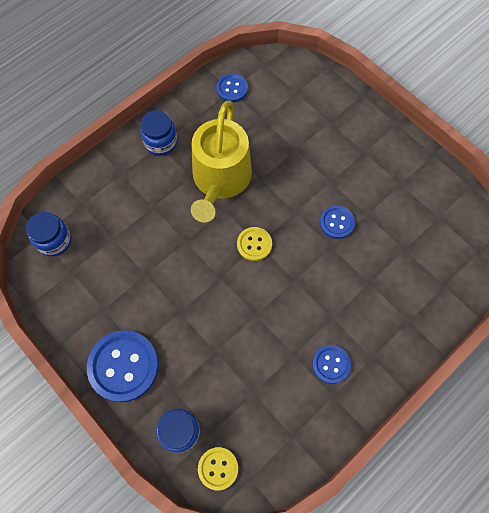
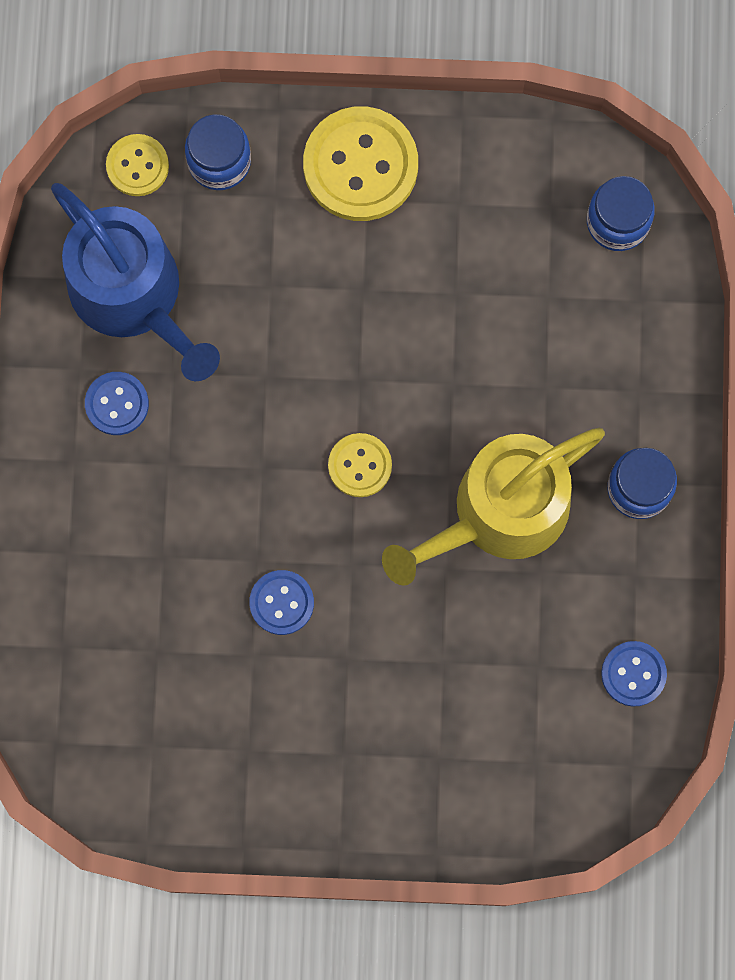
camera: 135 degrees right, 10 degrees up
blue button [87,330,159,402] -> yellow button [303,106,418,221]
yellow watering can [191,100,252,222] -> yellow watering can turned 90 degrees counterclockwise [382,428,605,586]
none -> blue watering can [51,183,220,381]

